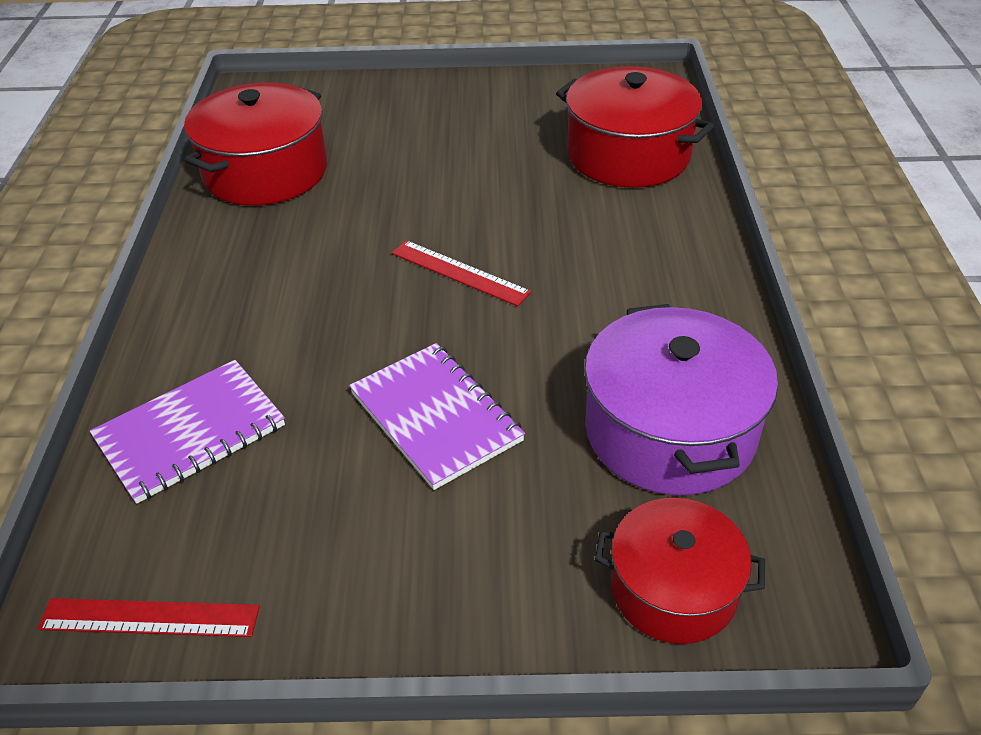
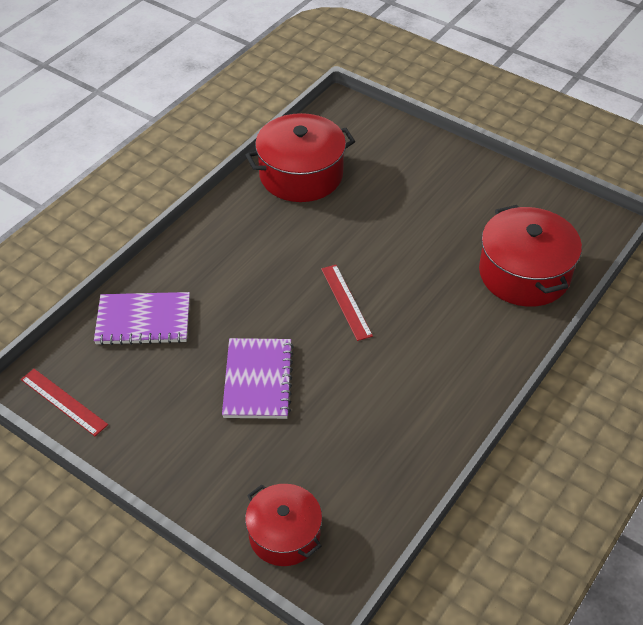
camera: 35 degrees right, 5 degrees up
purple pot [584,304,778,495] -> none

